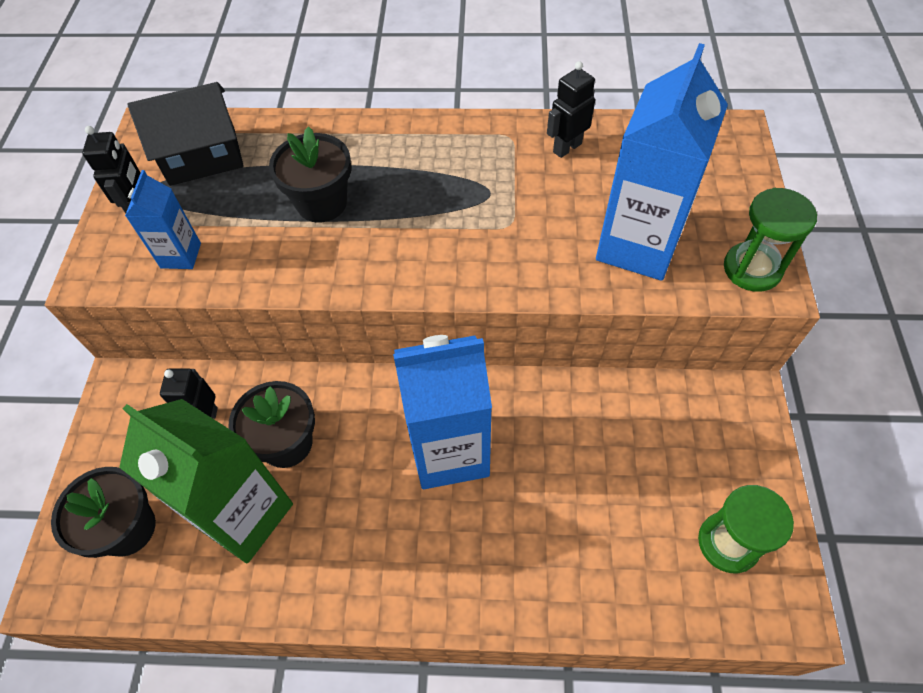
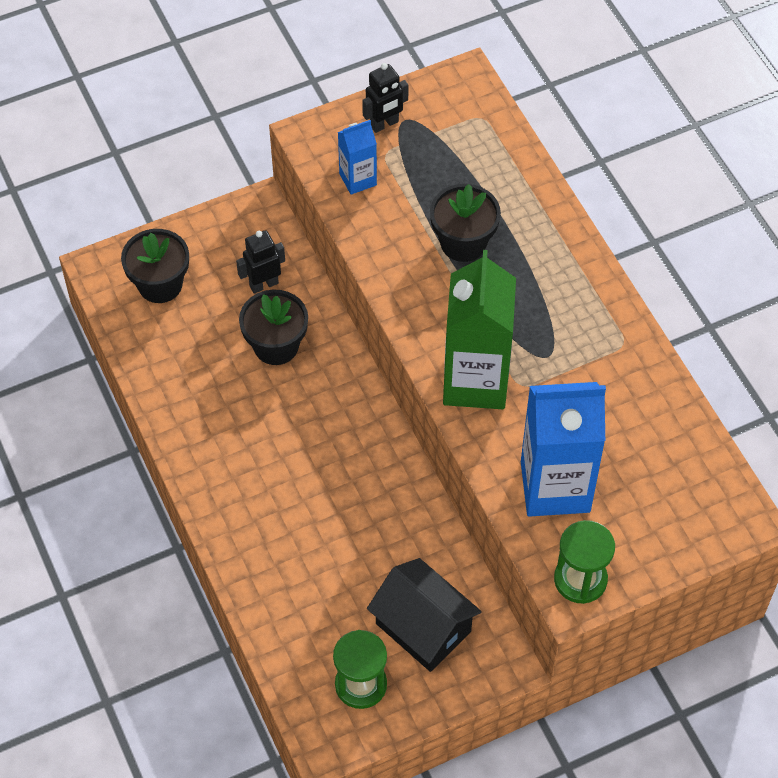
camera: 60 degrees right, 0 degrees up
green carton [119,399,293,563] -> green carton moved to [443,250,516,409]
black house [128,82,244,186] -> black house moved to [367,558,482,672]
blue carton [393,335,492,489] -> none
black robot [547,61,595,158] -> none

